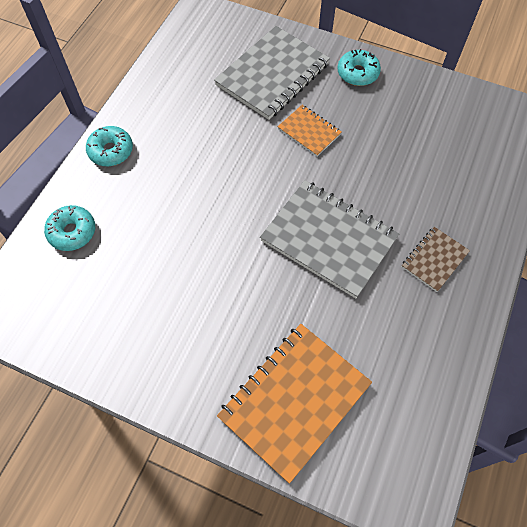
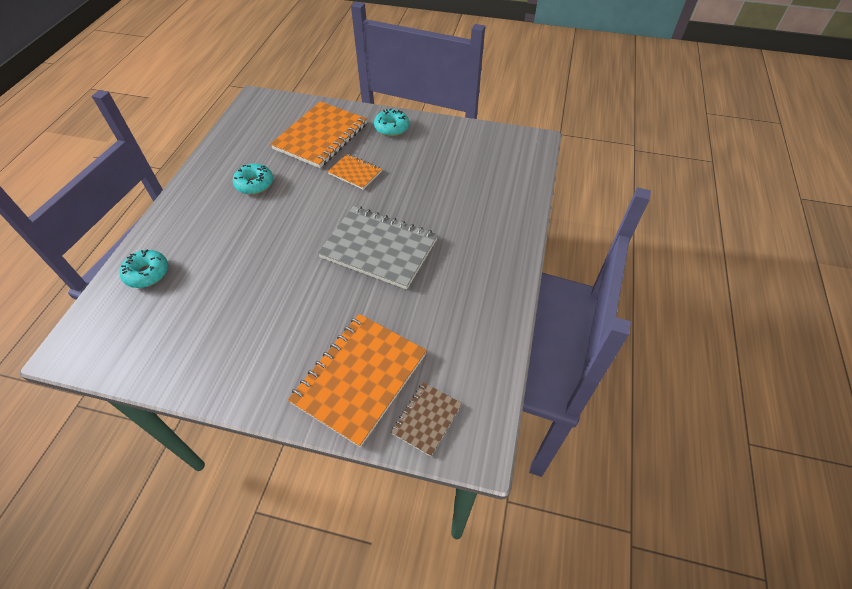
camera: 10 degrees left, 10 degrees down
turquoise donut [86,126,133,166] -> turquoise donut moved to [233,164,273,194]
grey notebook [214,26,330,120] -> orange notebook [270,101,367,168]
brown notebook [402,227,470,292] -> brown notebook moved to [391,382,462,457]

